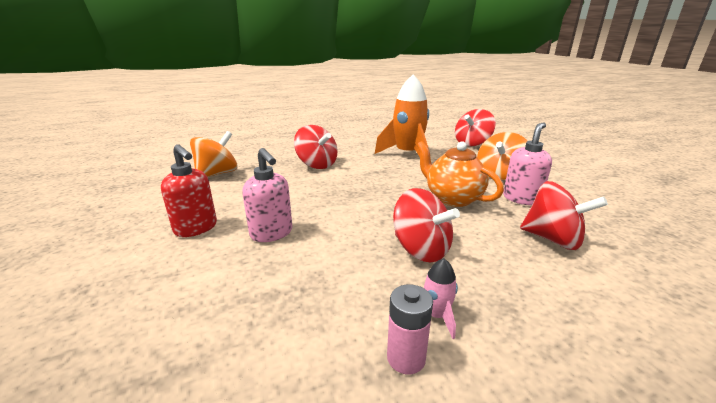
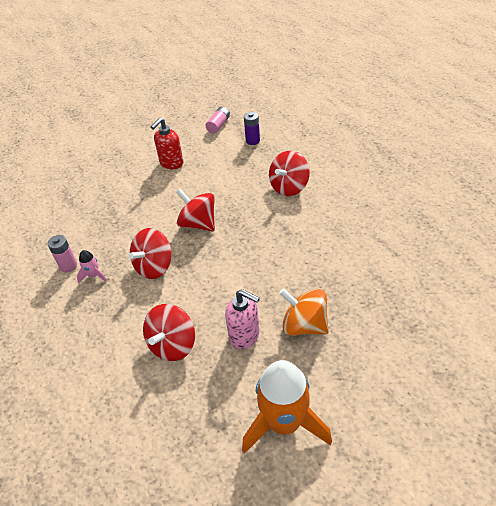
camera: 85 degrees right, 20 degrees up
orange spinning top [190,131,237,177] -> purple battery [244,112,260,145]
pink soap dispenser [242,148,292,242] -> none
orange rocket [375,74,429,157] -> orange rocket moved to [242,360,332,454]
orange teapot [417,141,504,207] -> none
red spinning top [455,109,496,146] -> red spinning top moved to [176,189,215,231]
none -> pink battery [206,107,230,134]

